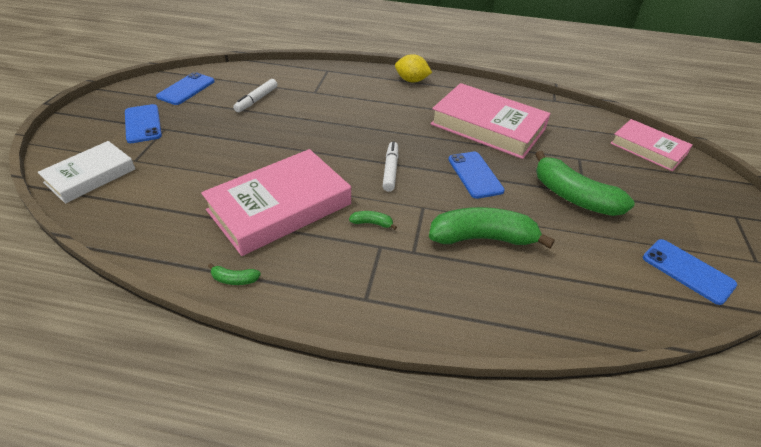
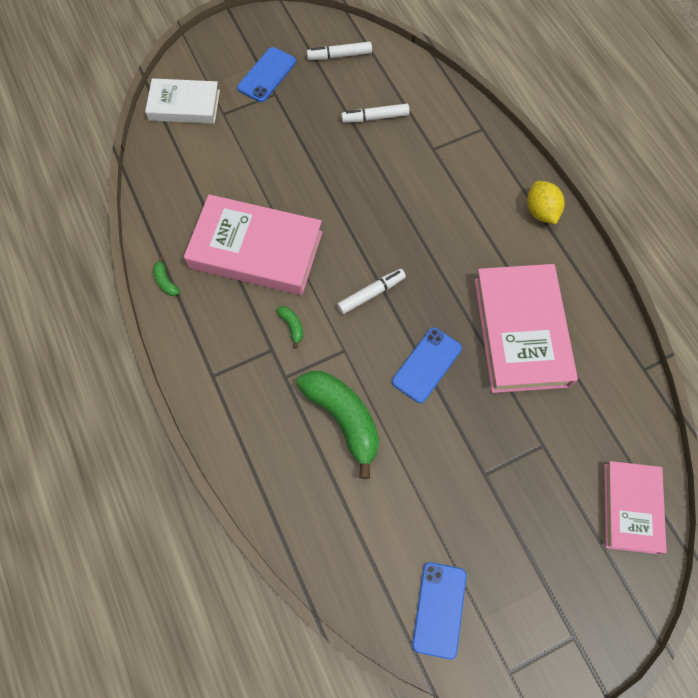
camera: 55 degrees right, 25 degrees up
blue phone [156,72,215,105] -> white marker [307,42,372,60]
green banana [535,151,635,216] -> none

